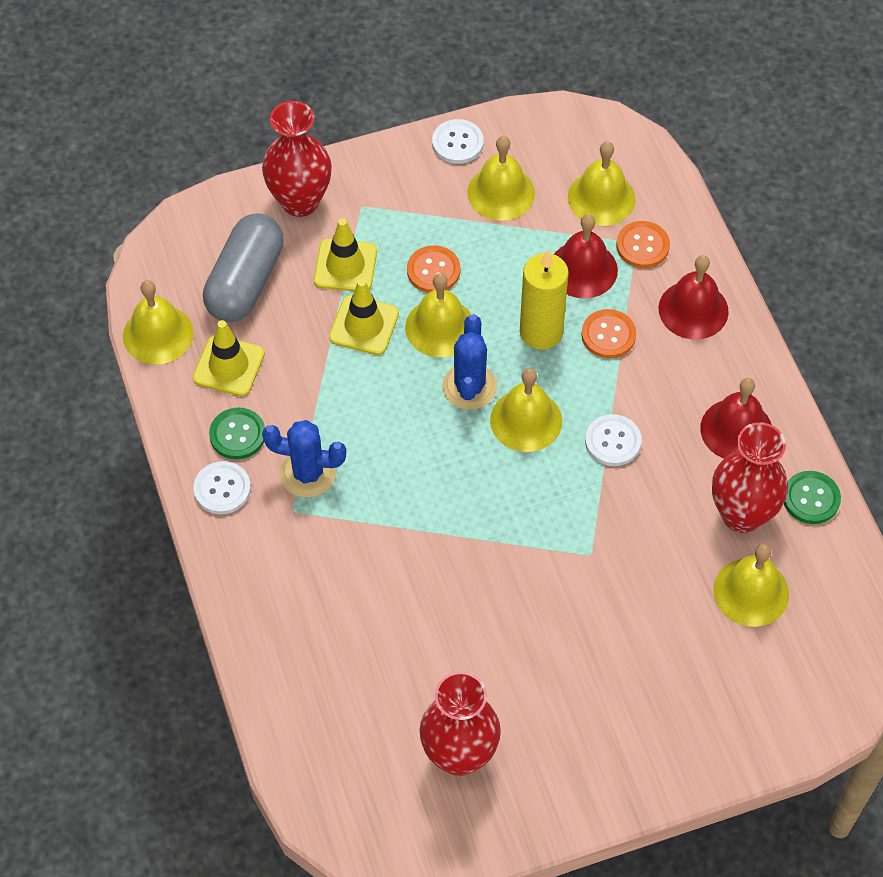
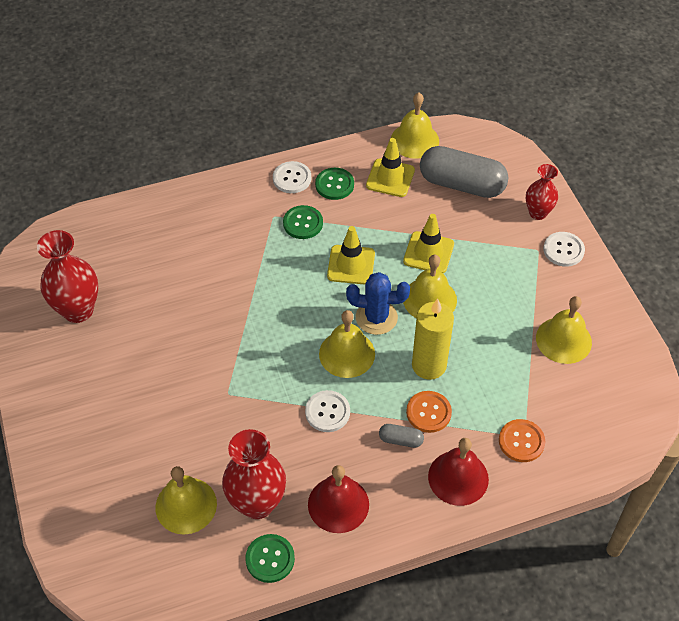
camera: 90 degrees right, 5 degrees down
red vase [262,101,332,217] -> red vase [526,164,558,220], size x0.62
blue cactus [262,420,346,498] -> green button [283,205,323,239]
yellow traffic cone [314,218,377,291] -> yellow traffic cone moved to [327,226,375,285]
orange button [407,245,461,293] -> none
white button [432,119,484,164] -> white button moved to [543,232,585,267]
red bell [554,214,618,299] -> none
yellow bell [568,141,635,226] -> none
none -> grey capsule [379,424,424,448]

